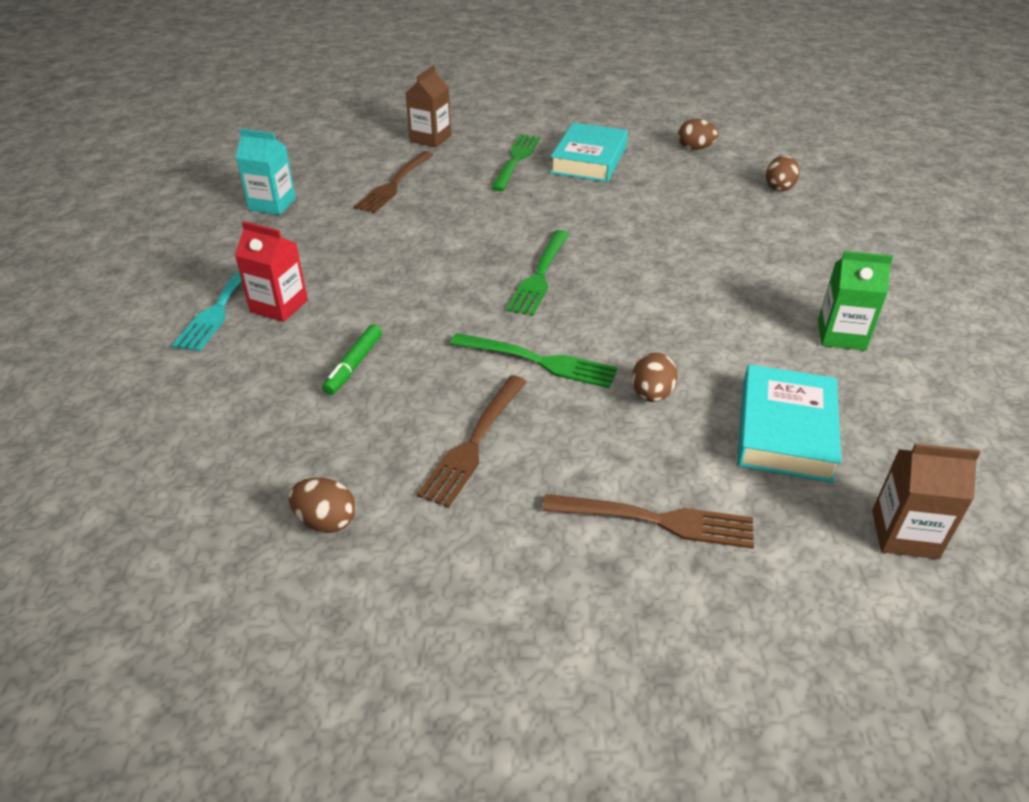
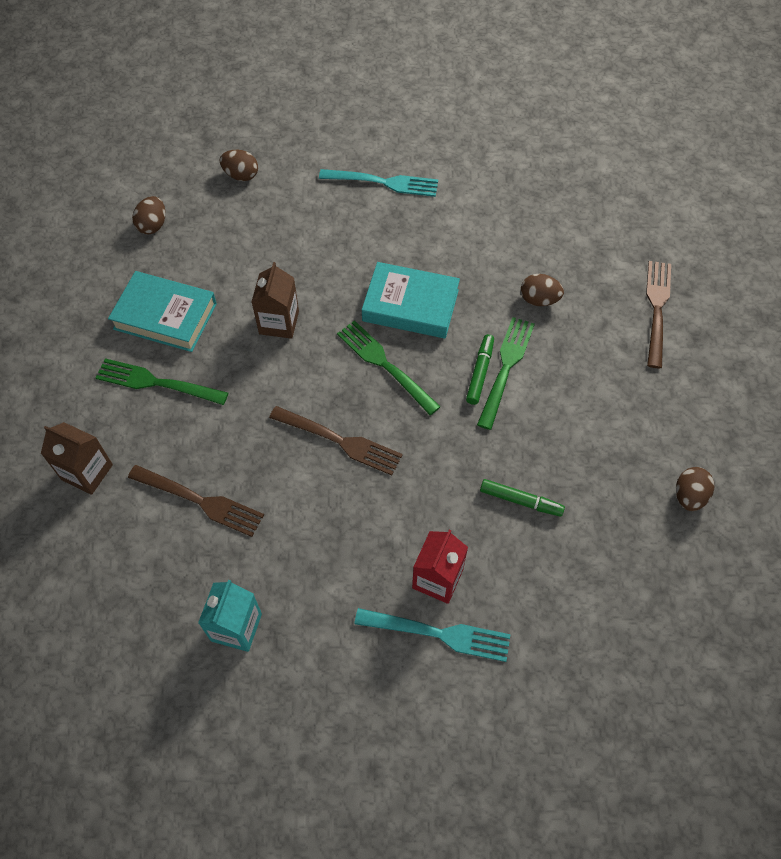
camera: 90 degrees left, 20 degrees up
brown fork [417,375,527,508] -> brown fork moved to [269,406,403,475]
green fork [506,230,569,316] -> green fork turned 150 degrees counterclockwise [337,320,441,415]
turquoise book [737,365,841,483] -> turquoise book moved to [362,262,460,338]
green carton [818,251,893,351] -> none
brown carton [872,444,980,559] -> brown carton moved to [252,262,299,339]
none -> turquoise fork [319,169,438,197]
none -> green marker [466,334,494,405]

